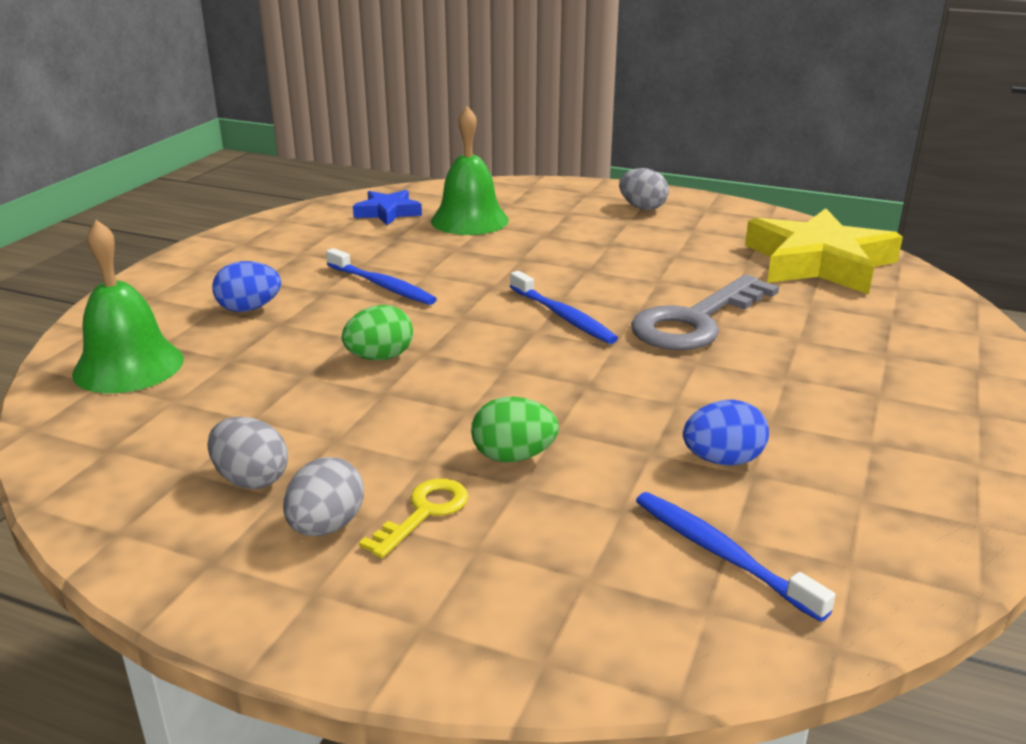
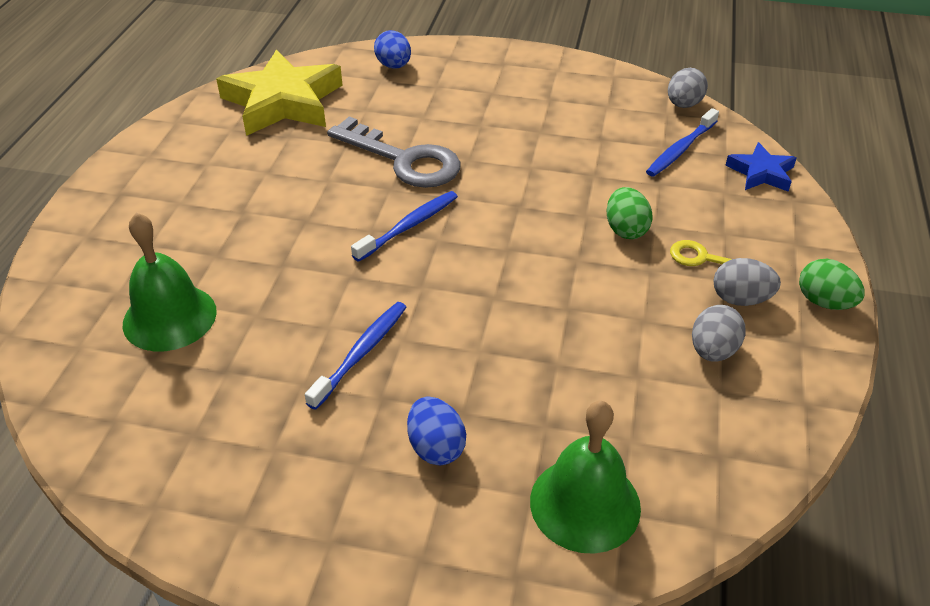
camera: 100 degrees left, 15 degrees up
green egg [342,305,413,360] -> green egg moved to [799,259,865,310]
blue star [353,190,422,225] -> blue star moved to [725,142,797,192]
grey egg [619,168,669,210] -> grey egg moved to [668,68,708,108]
blue egg [683,400,769,466] -> blue egg moved to [374,30,411,69]

